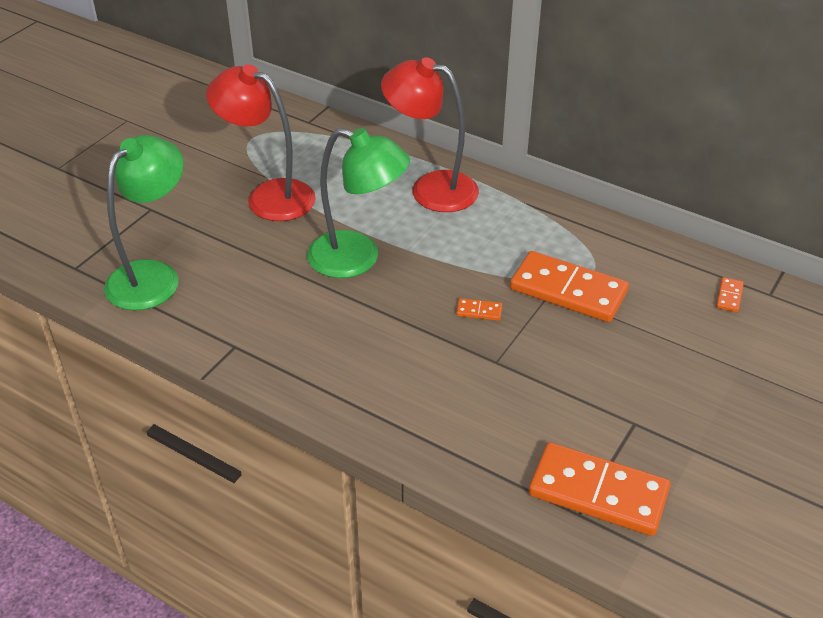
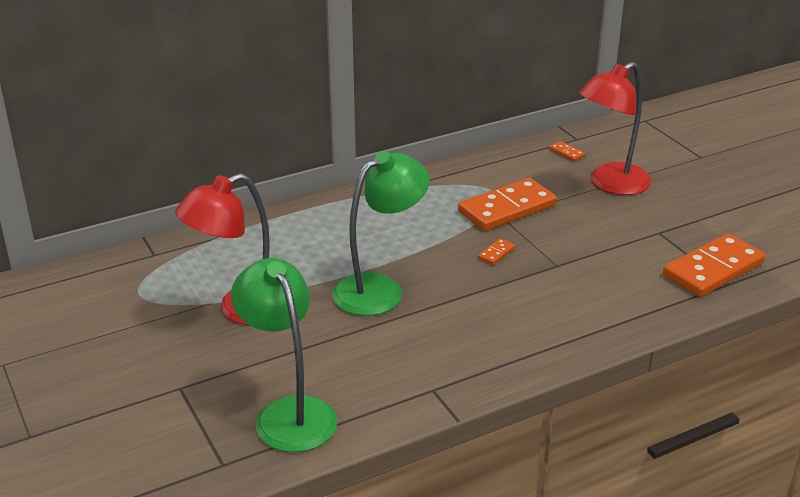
camera: 60 degrees left, 10 degrees down
red lamp [381,57,479,212] -> red lamp moved to [579,62,652,195]

